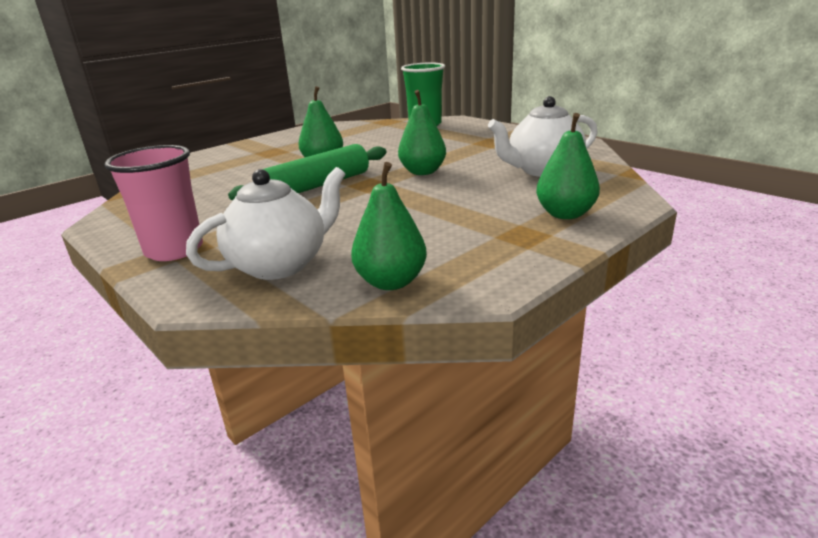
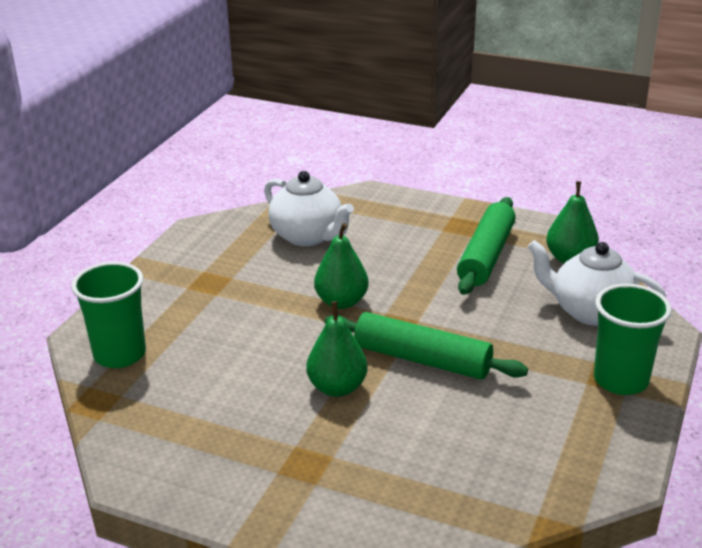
camera: 115 degrees left, 5 degrees up
pink cup [104,145,203,261] -> green cup [594,284,672,395]
green pear [536,113,600,219] -> none
none -> green rolling pin [457,197,516,295]

